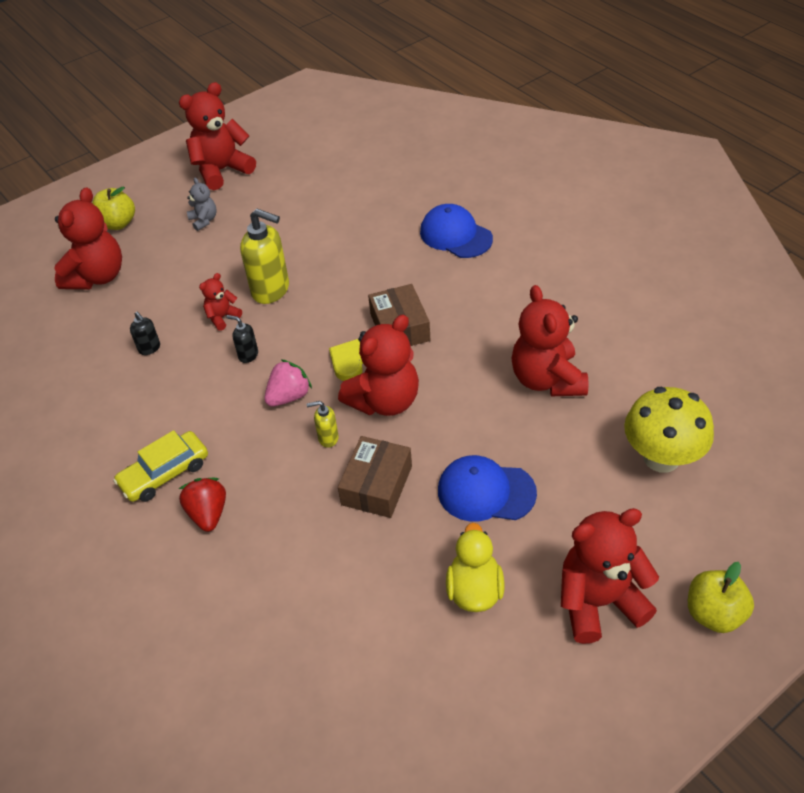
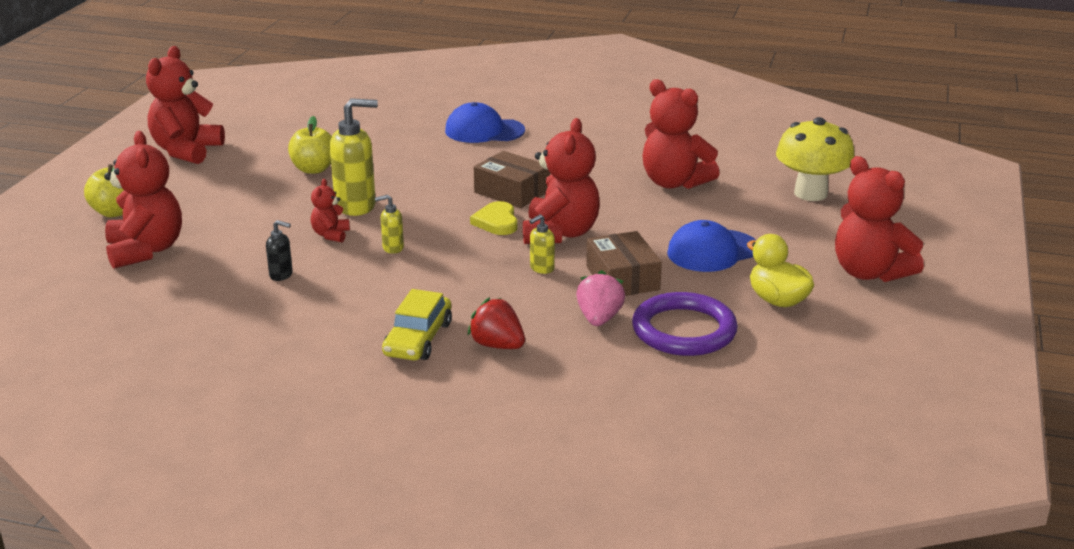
camera: 40 degrees left, 20 degrees down
grey teddy bear [187,178,217,231] -> none
black soap dispenser [226,315,258,363] -> yellow soap dispenser [375,195,404,254]
pink strawberry [264,359,312,406] -> pink strawberry moved to [576,270,625,326]
red teddy bear [561,508,659,644] -> red teddy bear turned 75 degrees counterclockwise [835,156,924,282]
yellow apple [688,562,754,633] -> yellow apple moved to [288,116,332,174]
none -> purple ring [632,292,738,356]

